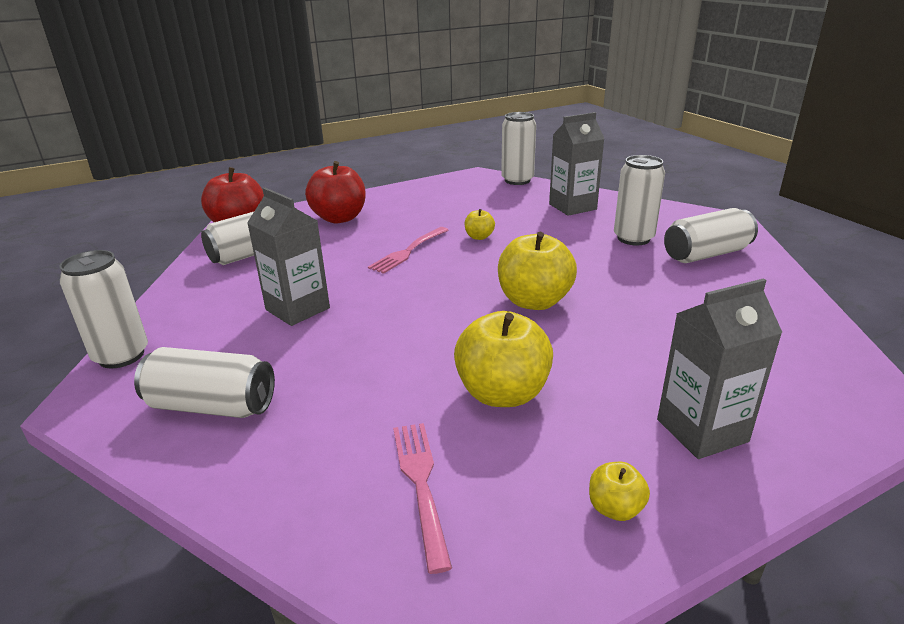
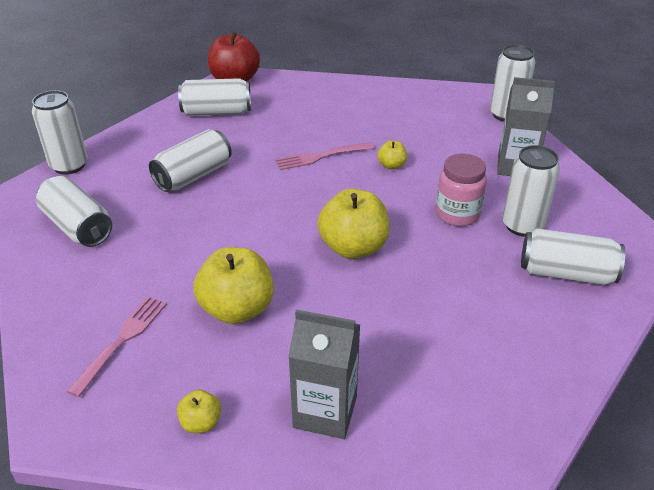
camera: 35 degrees right, 10 degrees up
grey carton [247,187,330,326] -> white can [149,129,232,192]
red apple [305,161,366,223] -> none
none -> pink jar [436,154,487,226]

